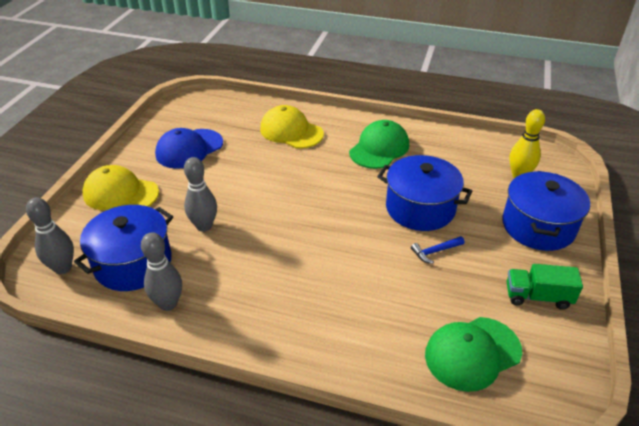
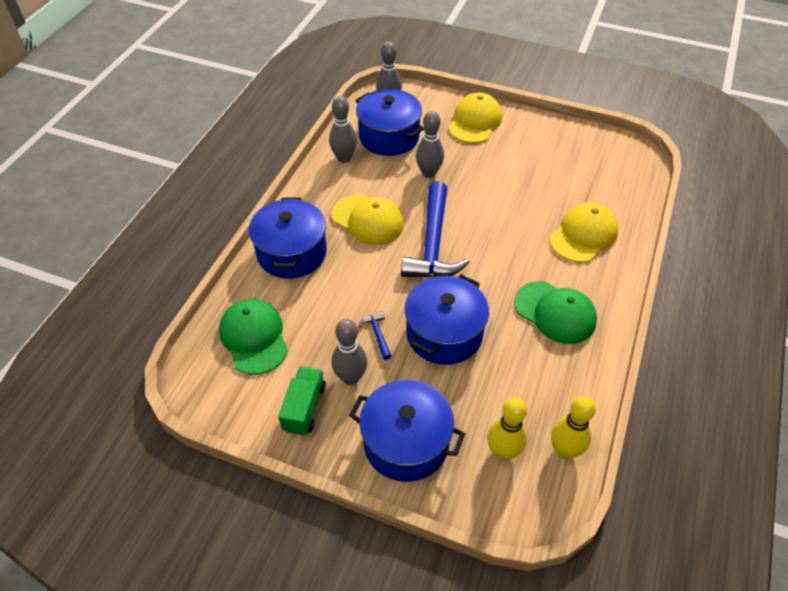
camera: 95 degrees right, 10 degrees up
blue cap [155,128,223,169] -> none
none -> blue pot [249,197,327,279]
none -> grey bowling pin [331,319,367,385]
none -> yellow cap [332,194,404,245]
none -> blue hammer [401,181,470,277]
none -> yellow bowling pin [551,396,596,459]

